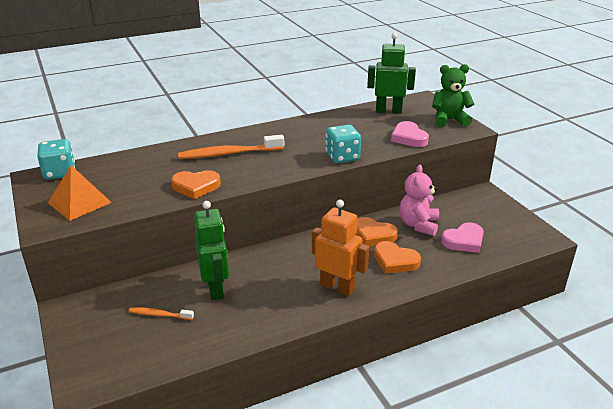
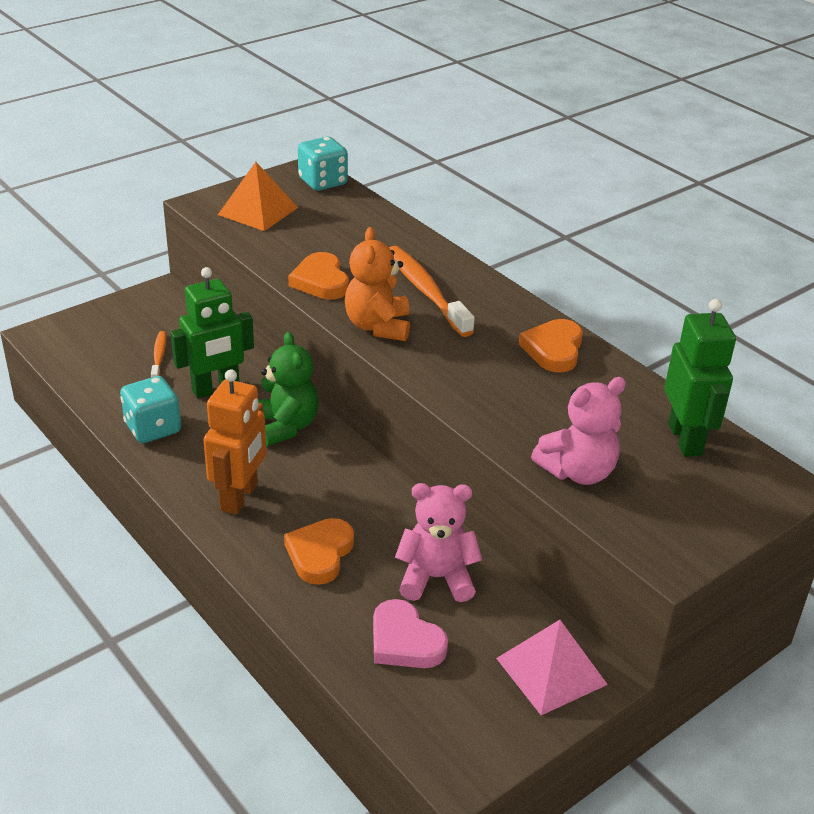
camera: 75 degrees right, 5 degrees up
turquoise dice [325,125,361,163] -> turquoise dice moved to [120,376,181,443]
orange heart [355,217,398,246] -> orange heart moved to [519,319,583,373]
pink heart [391,121,429,147] -> pink teddy bear [531,377,626,485]
green teddy bear [432,64,474,127] -> green teddy bear moved to [258,332,319,446]
none -> orange teddy bear [345,227,410,341]
none -> pink pyramid [496,620,608,715]

